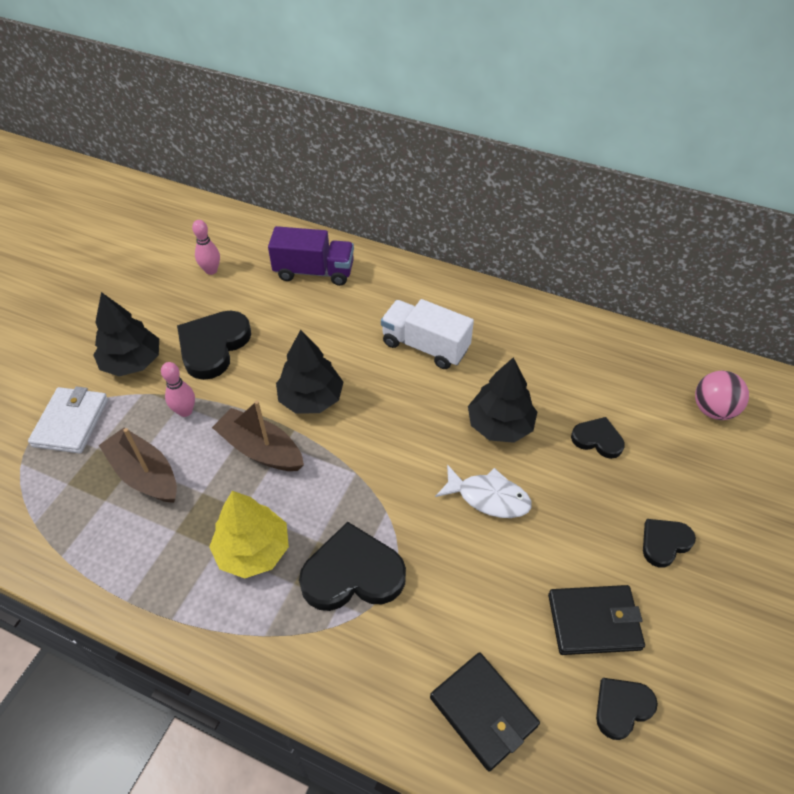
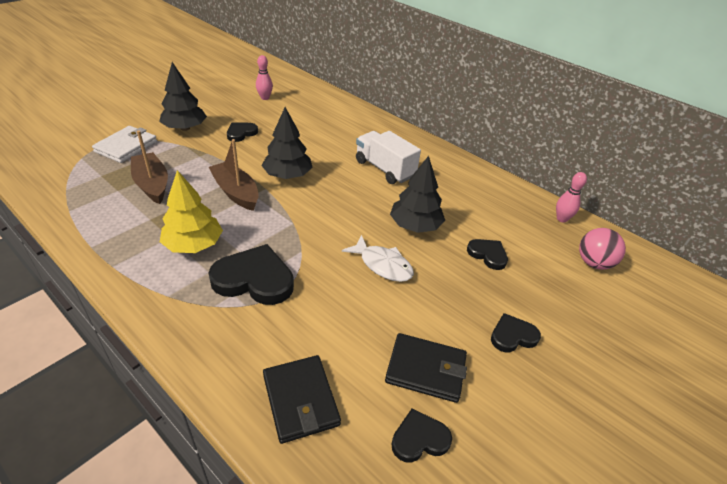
camera: 15 degrees right, 10 degrees down
pink bowling pin [161,362,195,417] -> pink bowling pin moved to [556,172,587,223]
black heart [177,311,251,380] -> black heart [227,122,258,142], size x0.56
purple truck [268,226,354,286] -> none

